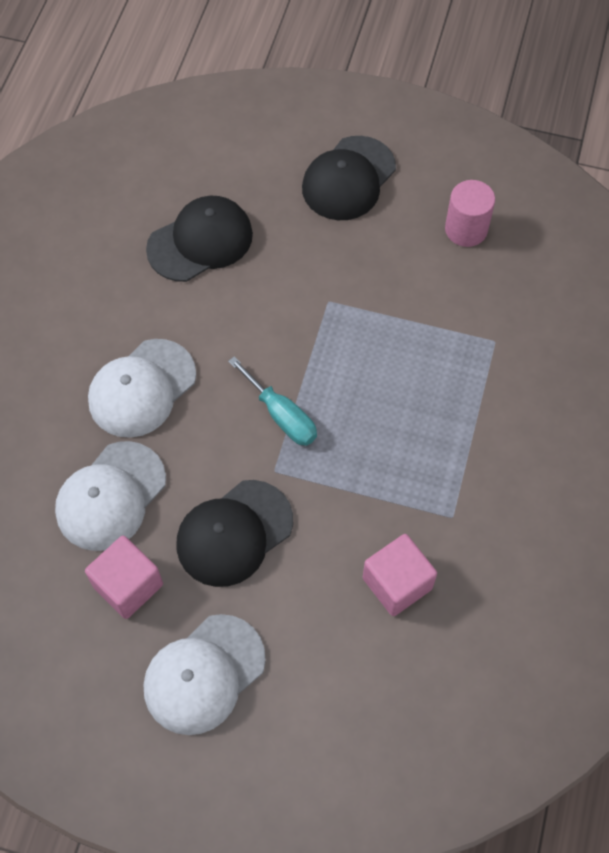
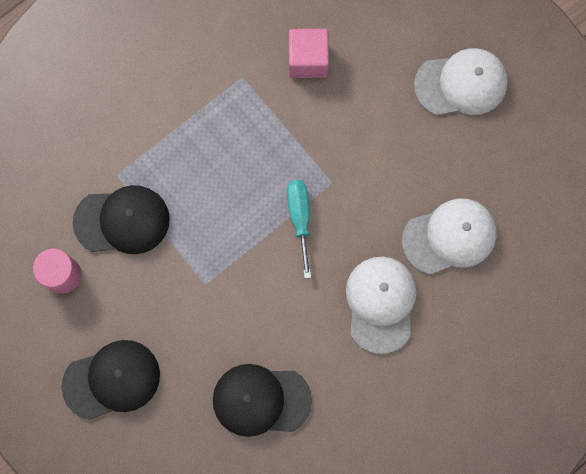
camera: 145 degrees left, 15 degrees up
pink cube [85,536,163,619] -> none
white cap [88,339,196,438] -> white cap turned 75 degrees counterclockwise [346,257,416,354]
black cap [177,480,293,587] -> black cap moved to [73,185,170,254]

